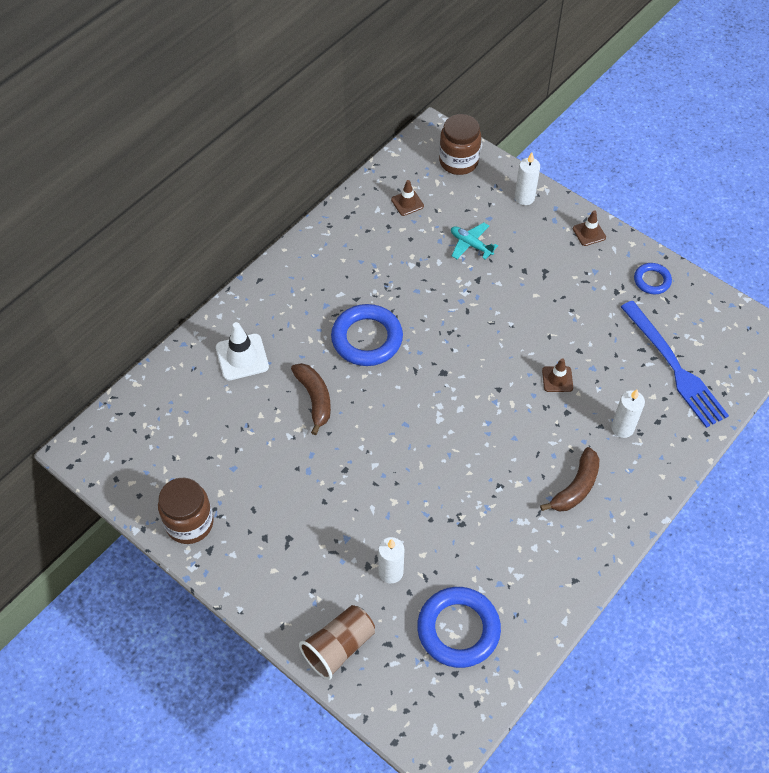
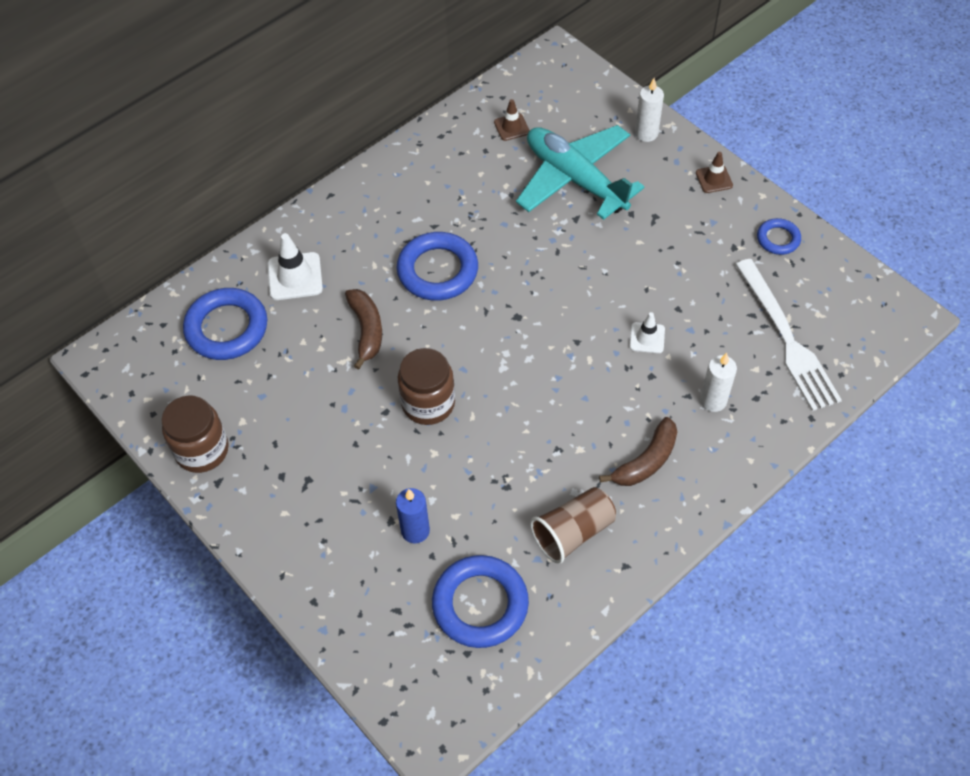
camera: 10 degrees right, 0 degrees up
brown cup [299,605,375,680] -> brown cup moved to [530,487,616,564]
white candle [378,537,404,583] -> blue candle [396,488,430,543]
brown jar [439,114,481,175] -> brown jar moved to [398,348,455,425]
turquoise plane [451,223,498,259] -> turquoise plane [516,125,645,220], size x2.29
brown traffic cone [542,358,573,392] -> white traffic cone [630,312,665,353]
blue fork [621,301,729,428] -> white fork [735,259,842,411]
none -> blue ring [183,288,267,360]

